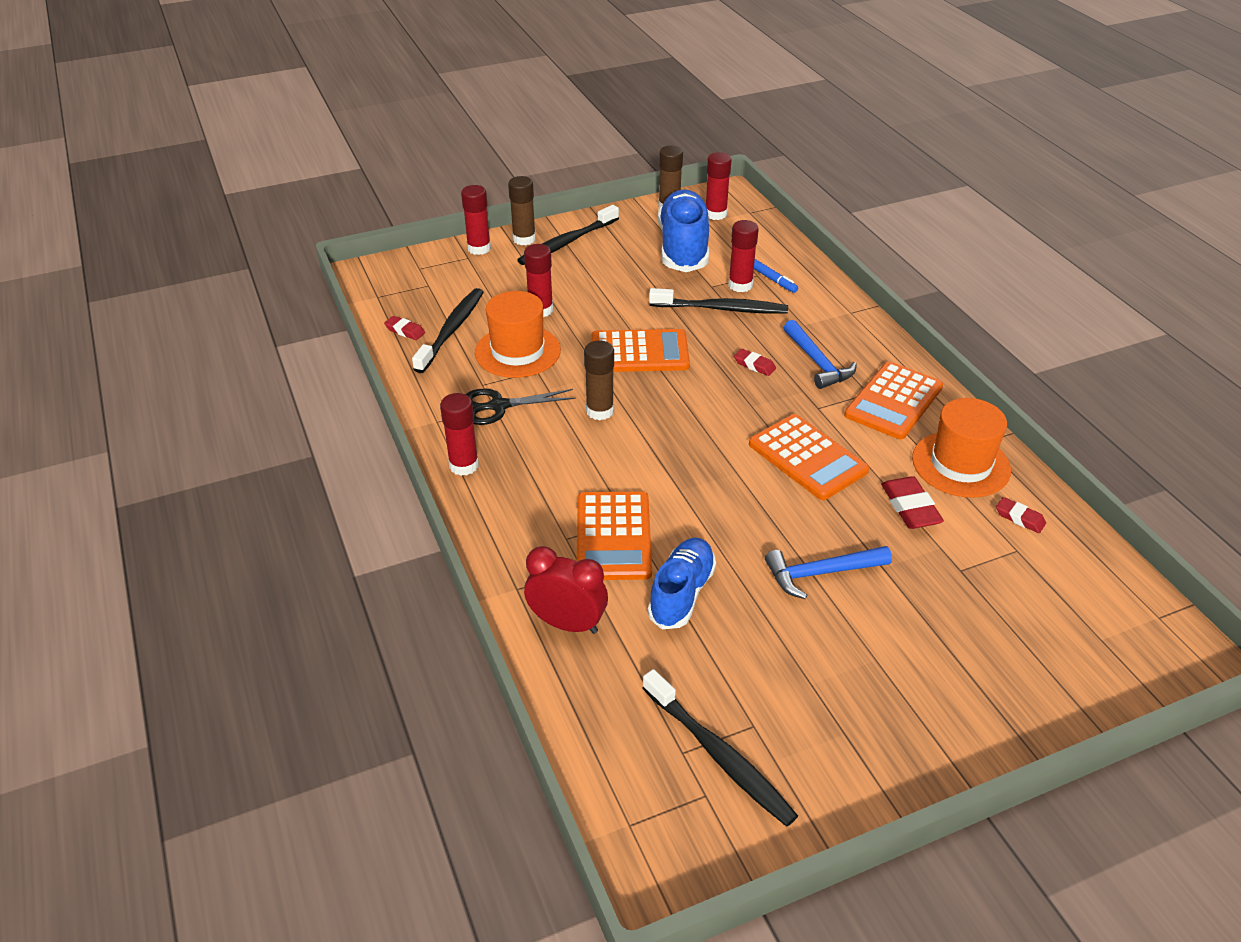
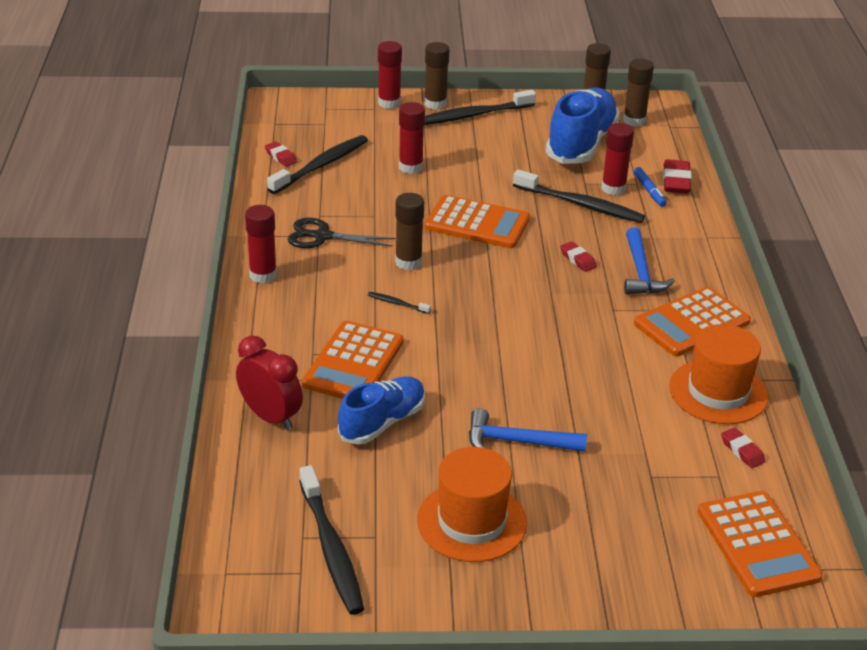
camera: 20 degrees right, 5 degrees down
orange hat [475,291,561,378] -> orange hat moved to [417,447,527,562]
red glue stick [706,152,732,220] -> brown glue stick [623,59,654,127]
orange calculator [749,414,869,500] -> orange calculator moved to [698,491,823,597]
red eraser [881,476,944,529] -> red eraser moved to [663,159,692,194]
none -> black toothbrush [368,292,431,314]

